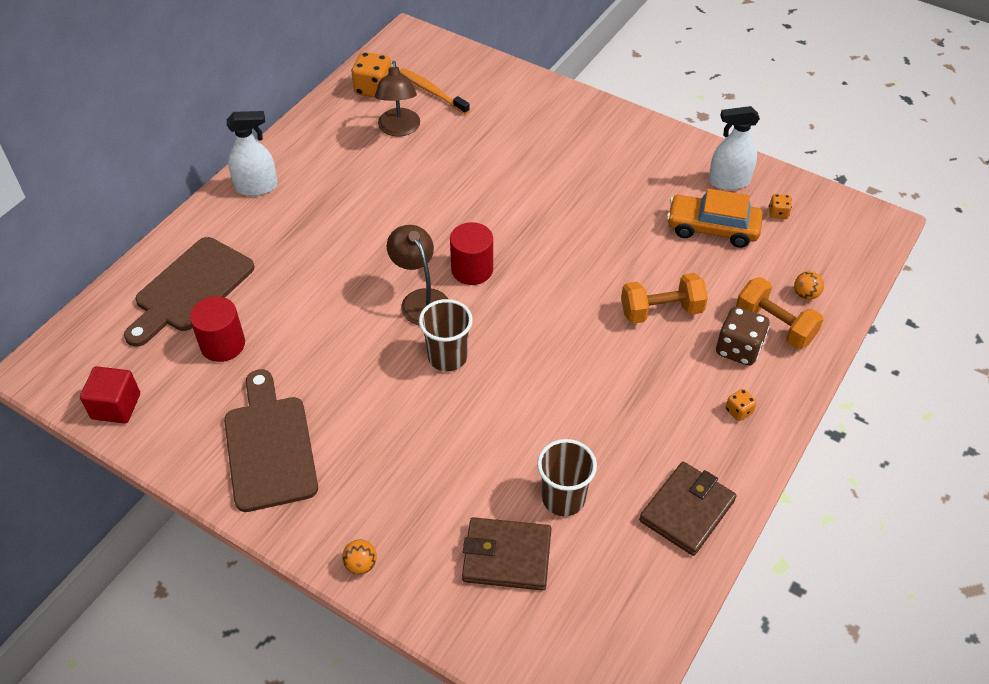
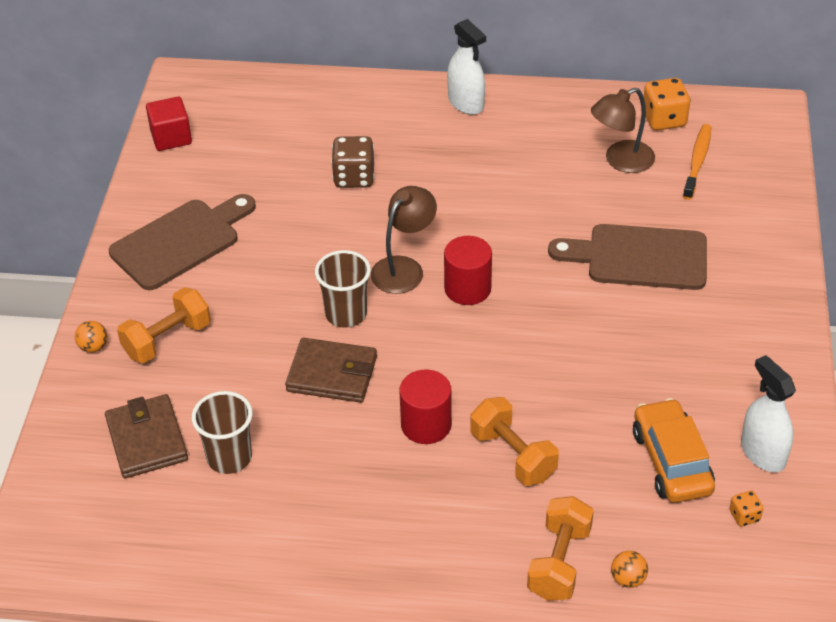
camera: 65 degrees right, 5 degrees down
brown cutting board [124,237,255,347] -> brown cutting board moved to [548,224,707,290]
red cylinder [190,296,245,362] -> red cylinder moved to [399,370,452,444]
brown wallet [639,462,737,556] -> brown wallet moved to [285,338,377,403]
brown dice [716,306,770,366] -> brown dice moved to [331,136,375,188]
orange dice [726,389,757,421] -> none
none -> orange dumbbell [117,287,211,363]

